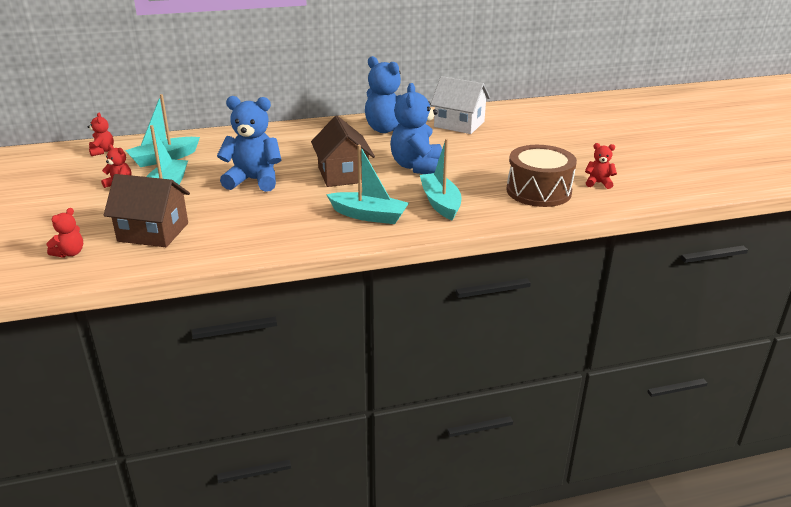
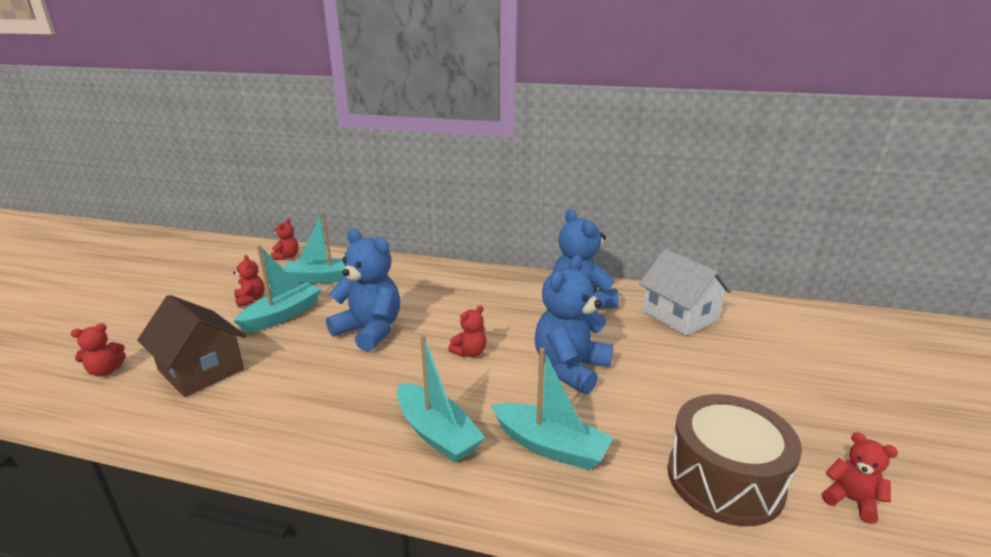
camera: 30 degrees right, 5 degrees down
brown house [311,116,375,187] -> red teddy bear [448,305,487,357]
turquoise boat [420,139,461,221] -> turquoise boat turned 105 degrees clockwise [491,348,614,470]

